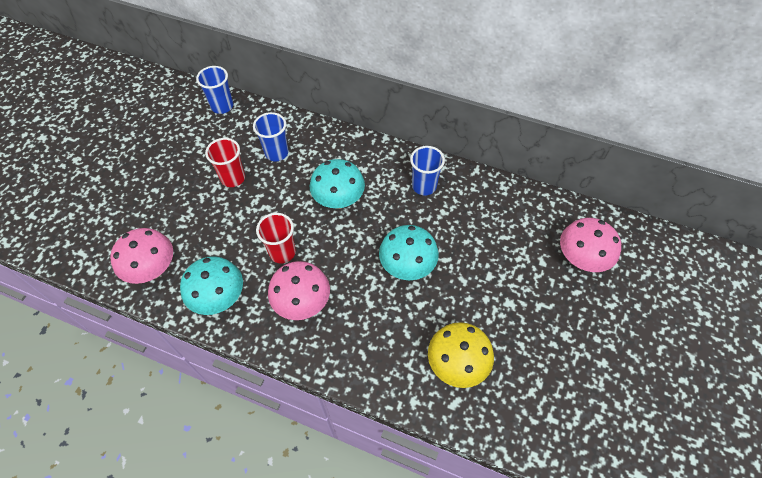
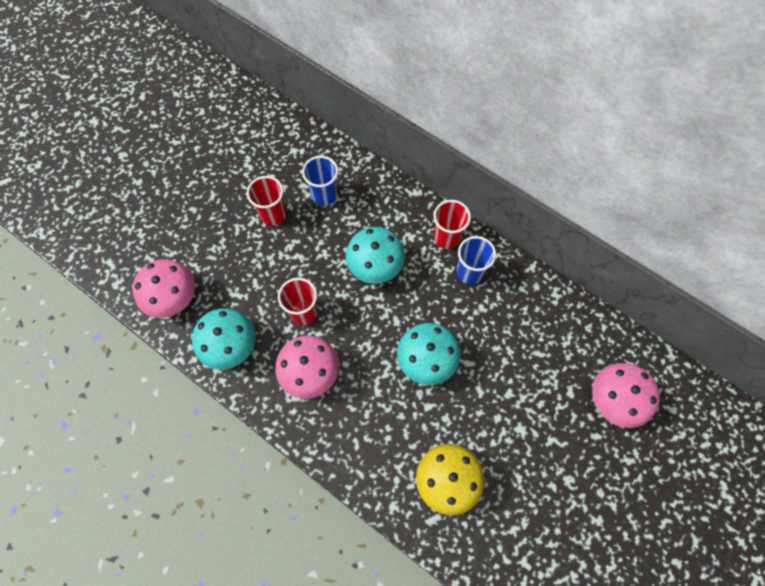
camera: 15 degrees right, 10 degrees up
blue cup [196,66,233,114] -> none
none -> red cup [434,200,471,249]

